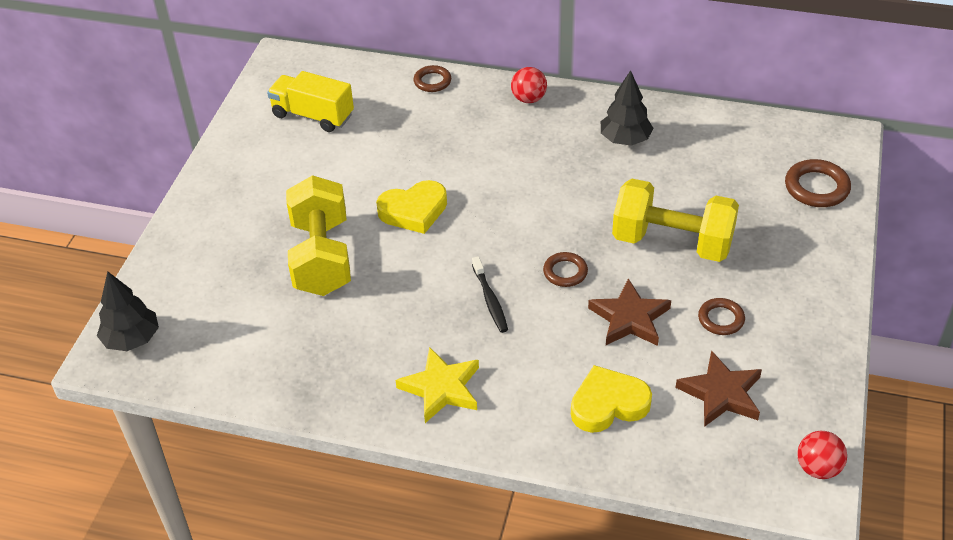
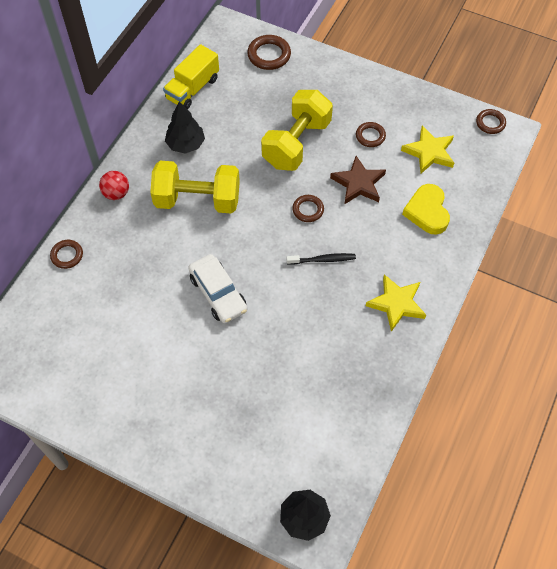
camera: 80 degrees left, 15 degrees up
yellow truck [267,71,354,132] -> yellow truck moved to [163,44,219,109]
yellow dumbbell [286,175,351,296] -> yellow dumbbell moved to [150,161,240,214]
yellow heart [376,180,447,234] -> white car [188,254,247,323]
brown star [675,350,762,427] -> yellow star [401,126,454,173]
red ball [797,431,847,479] -> brown ring [476,109,506,134]

